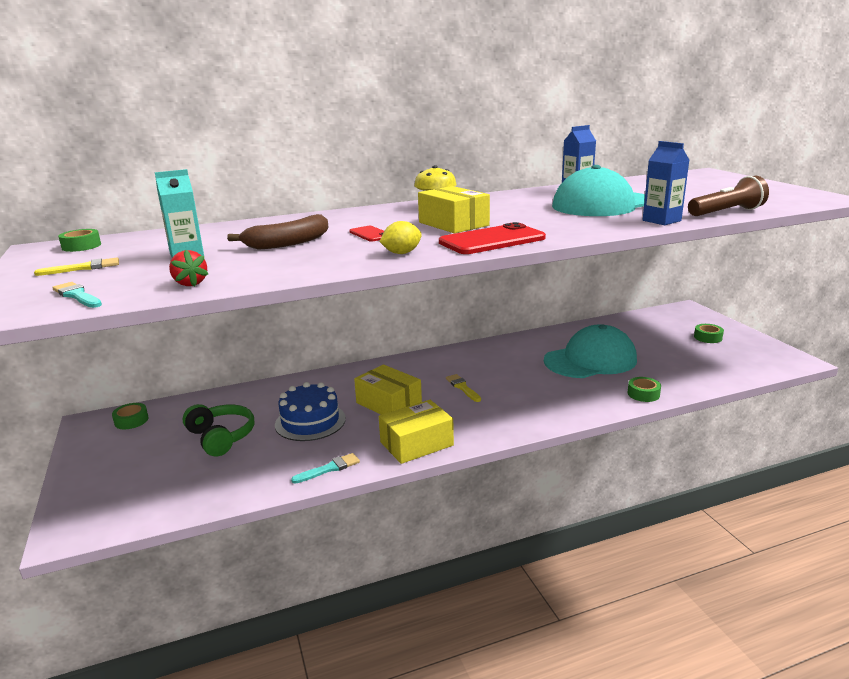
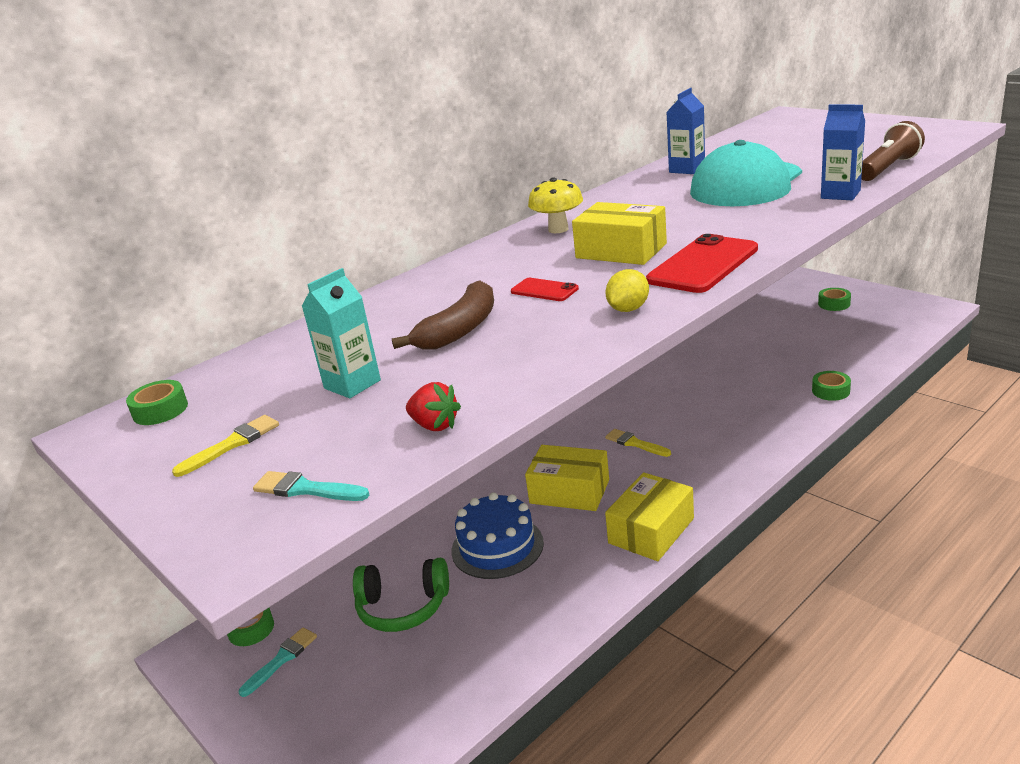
camera: 20 degrees left, 5 degrees up
green headphones [183,404,254,456] -> green headphones turned 150 degrees clockwise [353,558,449,632]
turquoise brush [291,453,360,483] -> turquoise brush moved to [239,627,317,697]
turquoise cap [544,325,637,378] -> none

